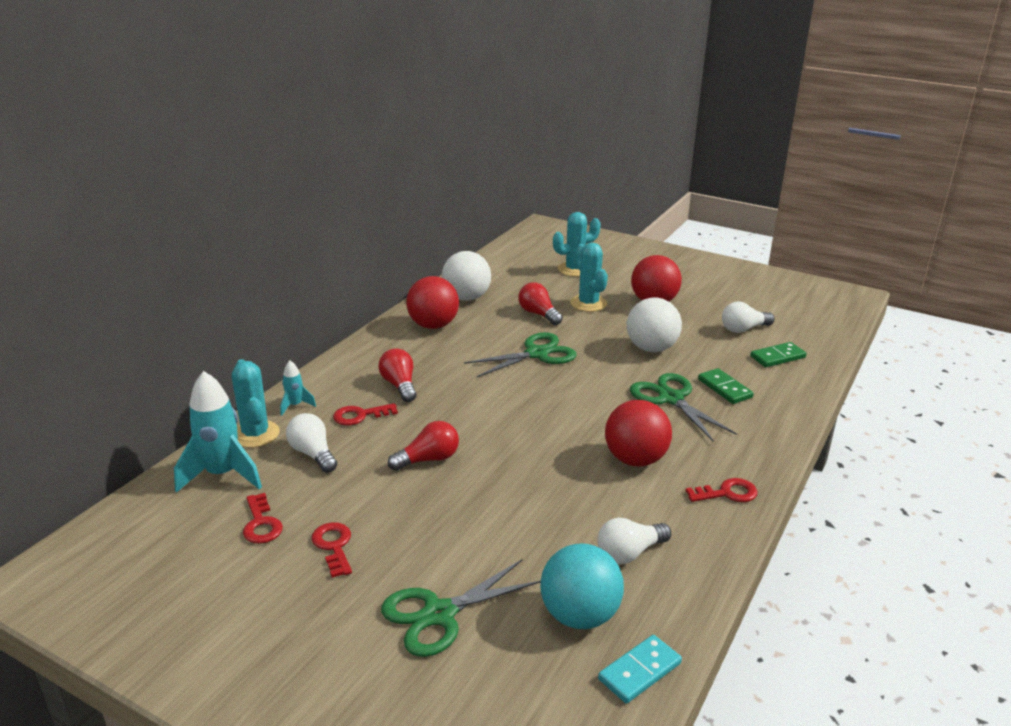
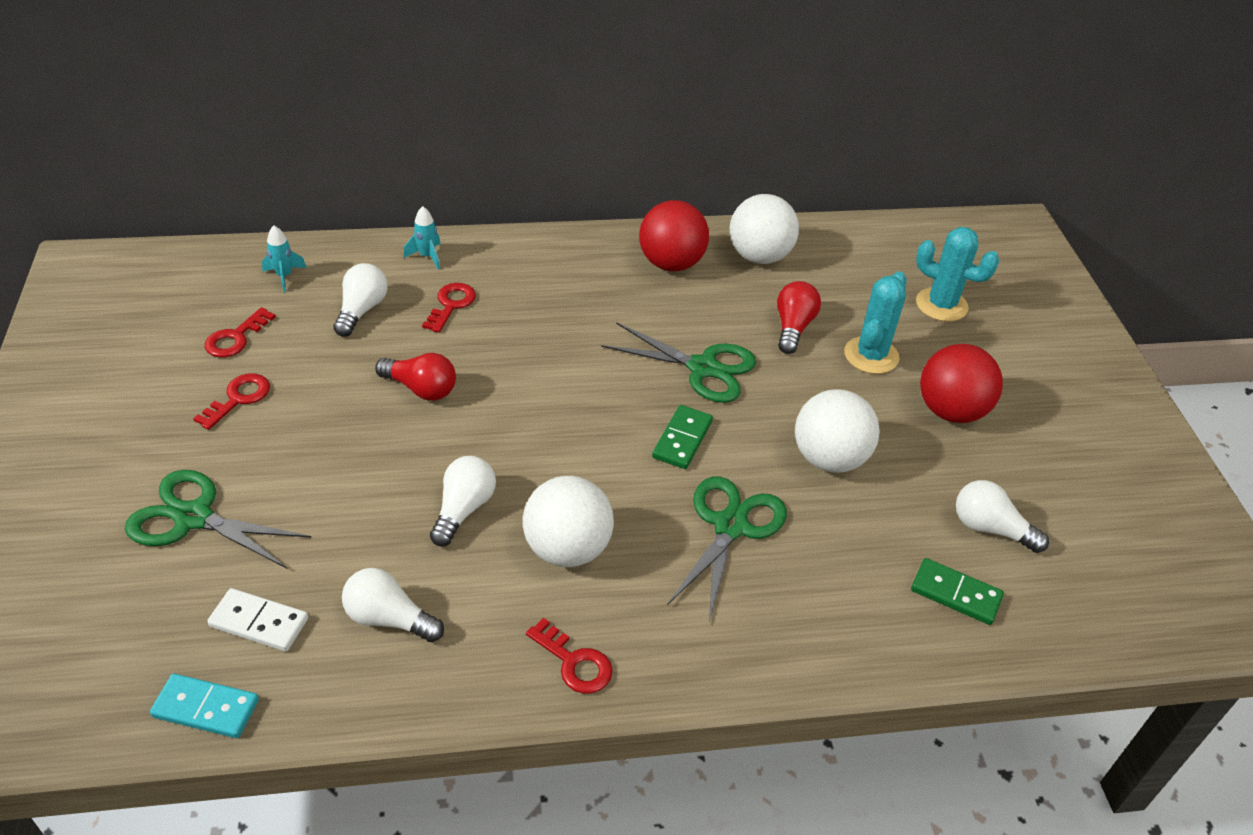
camera: 50 degrees right, 15 degrees up
turquoise rocket [174,371,262,493] -> turquoise rocket [262,226,307,292], size x0.49
turquoise cactus [232,359,280,448] -> none
red key [333,403,398,425] -> red key turned 75 degrees clockwise [422,283,476,333]
red light bulb [378,348,417,402] -> none
turquoise ball [540,543,624,629] -> white domino [207,588,308,651]
red ball [605,400,672,467] -> white ball [523,476,614,567]
green domino [698,368,754,404] -> green domino moved to [652,405,713,469]
none -> white light bulb [430,456,496,546]

